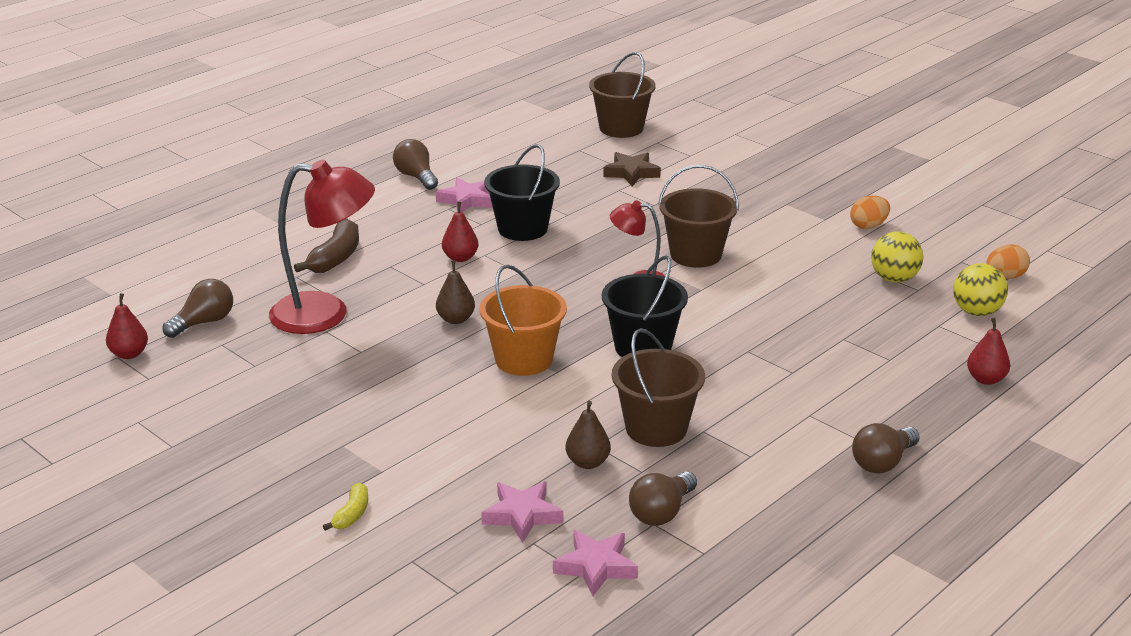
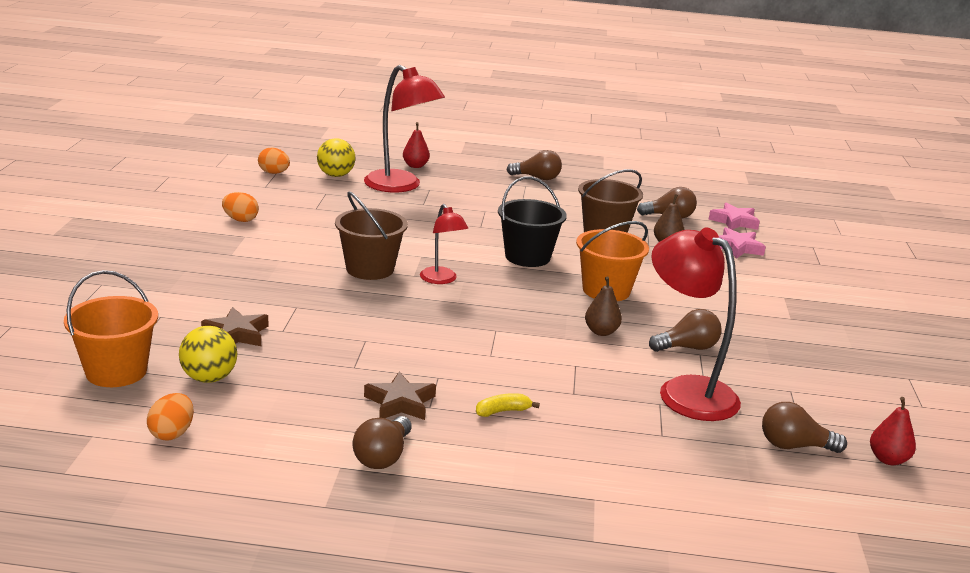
camera: 130 degrees left, 5 degrees down
brown banana [294,218,359,273] -> none
yellow banana [323,483,368,531] -> yellow banana moved to [476,393,540,417]
pink star [436,177,493,212] -> brown star [364,371,436,420]
red pear [442,202,478,262] -> none
black bucket [484,144,560,241] -> none
brown bucket [589,52,656,138] -> orange bucket [64,270,158,387]
yellow ball [871,231,923,283] -> yellow ball moved to [179,326,237,383]
none -> orange egg [147,393,194,441]
none -> red lamp [364,65,445,192]
none -> brown light bulb [649,309,722,352]

